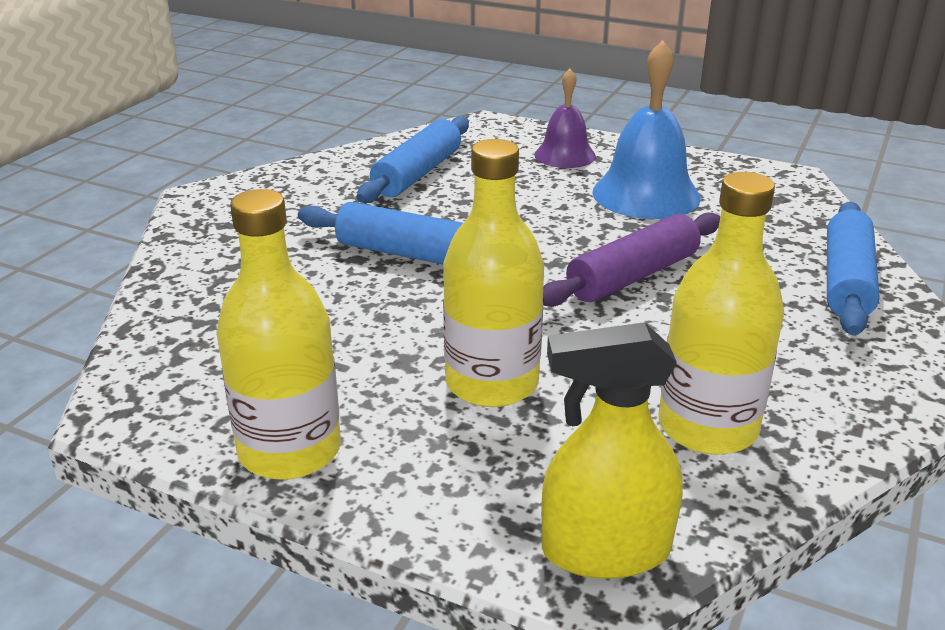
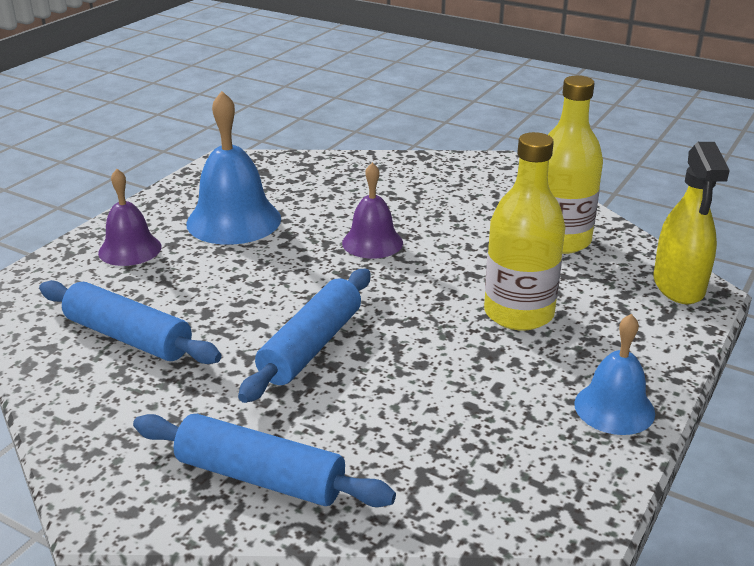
camera: 85 degrees left, 0 degrees up
yellow bottle [216,189,341,480] -> blue bell [574,314,655,435]
purple rolling pin [543,212,720,307] -> purple bell [342,162,403,259]
blue rolling pin [827,202,879,335] -> blue rolling pin moved to [133,414,396,507]

